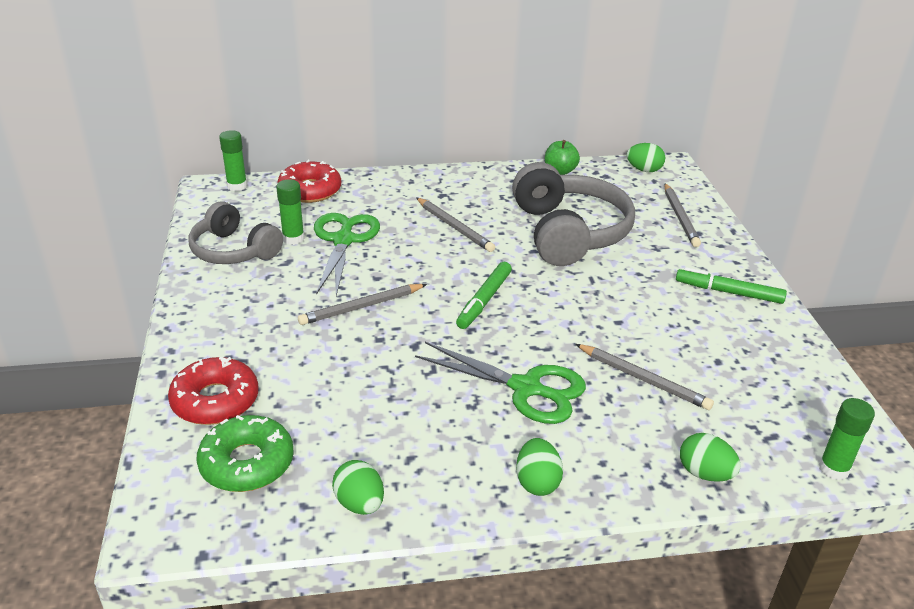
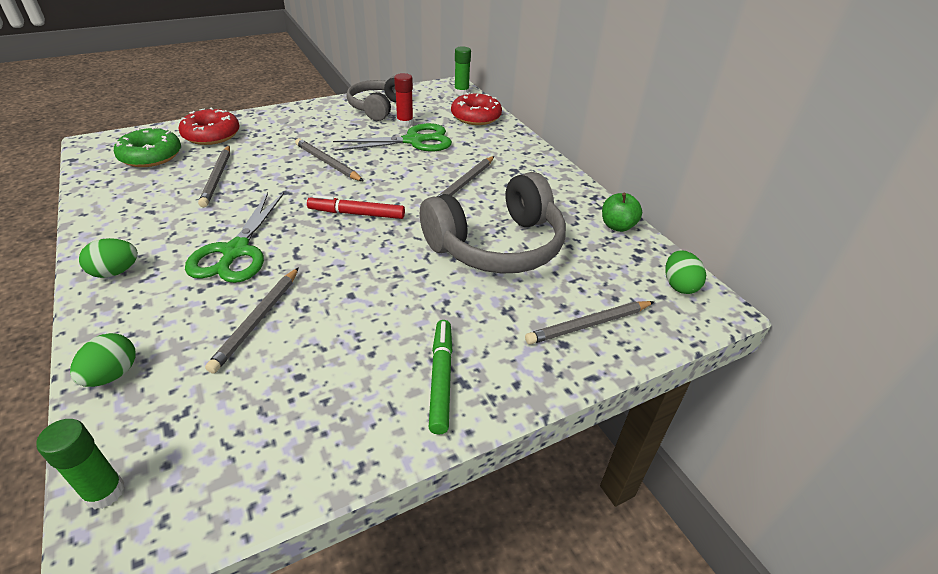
camera: 70 degrees right, 5 degrees up
green glue stick [276,179,305,245] -> red glue stick [394,73,413,127]
green egg [332,460,384,515] -> none
green marker [456,262,512,329] -> red marker [307,195,405,219]
none -> grey pencil [198,146,230,207]

